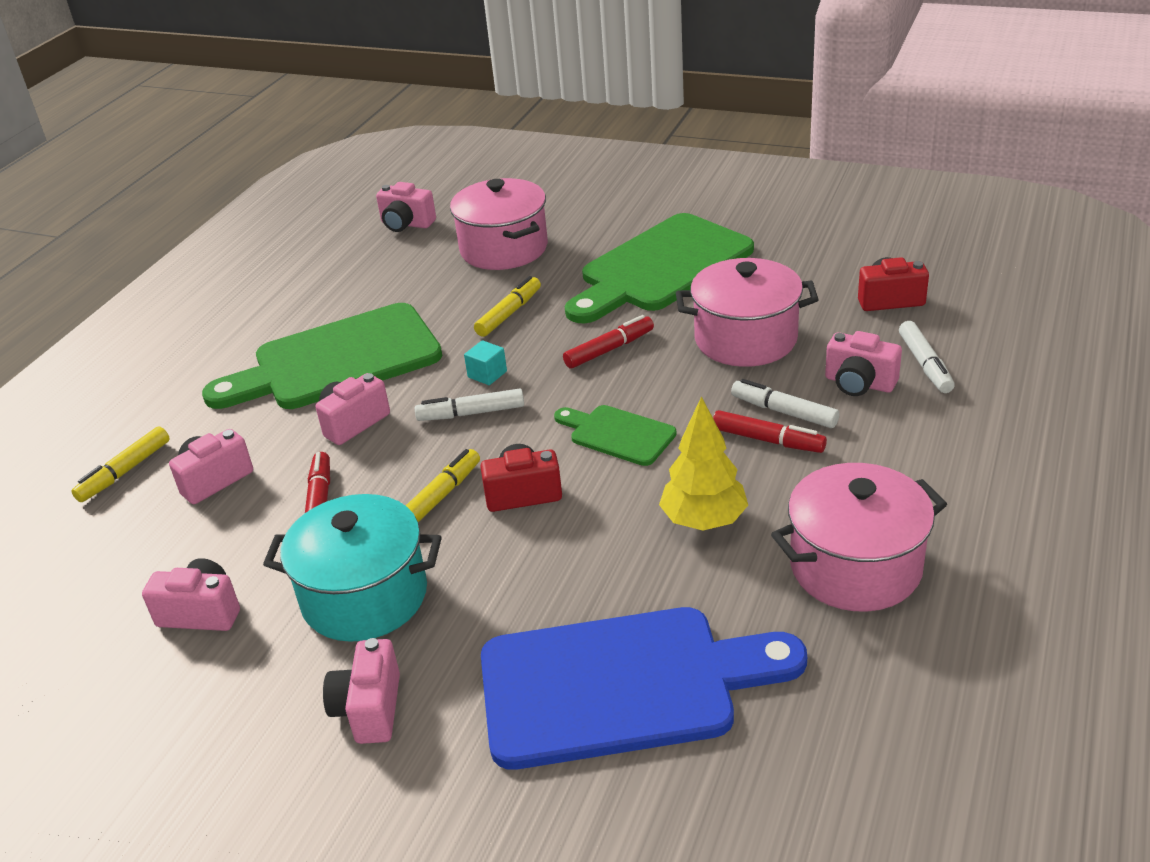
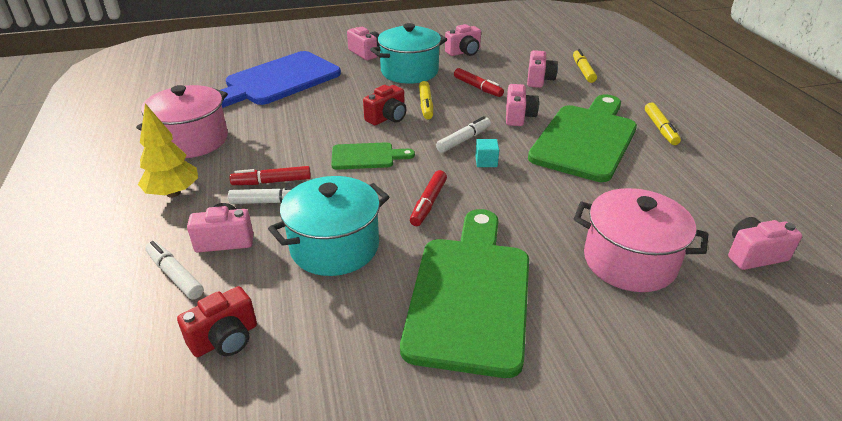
camera: 140 degrees right, 0 degrees up
yellow marker [474,276,541,337] -> yellow marker moved to [645,102,681,145]
yellow tree [659,396,748,530] -> yellow tree moved to [138,103,198,198]
pink pot [676,258,819,367] -> turquoise pot [268,176,389,276]

